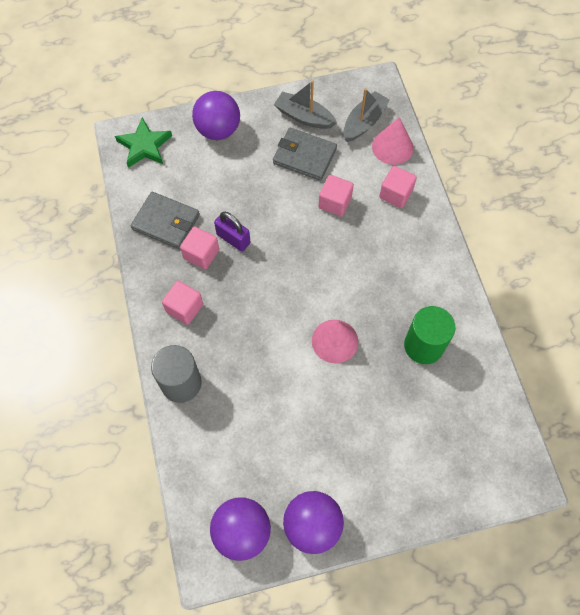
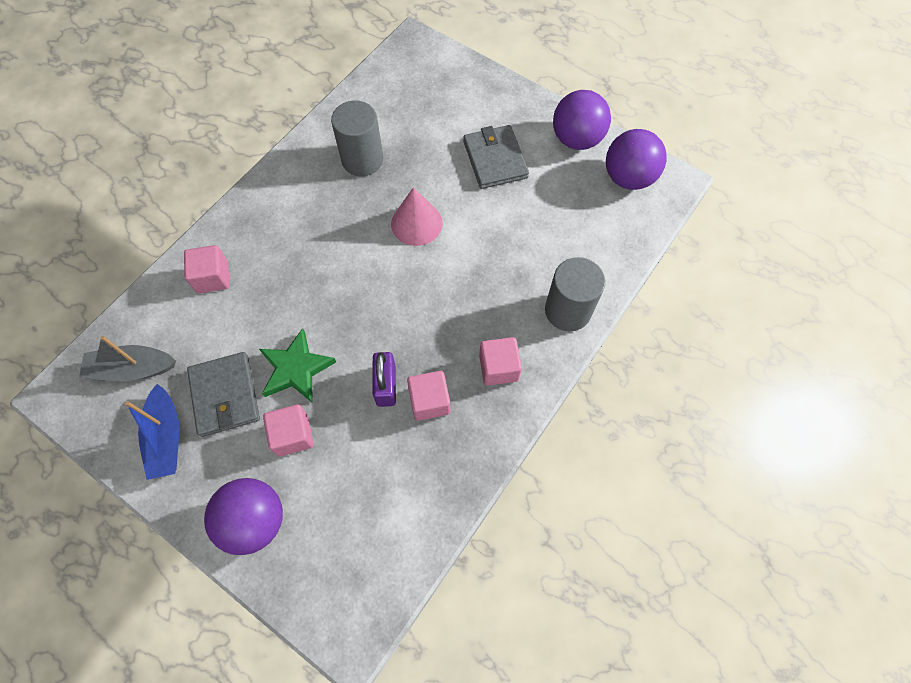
camera: 130 degrees left, 0 degrees up
green star [115,117,172,168] -> green star moved to [259,328,336,403]
grey wallet [131,192,200,249] -> grey wallet moved to [463,125,529,189]
grey boat [274,80,337,129] -> blue boat [125,384,179,480]
pink cube [318,175,354,217] -> pink cube moved to [263,404,314,456]
pink cone [372,117,413,165] -> none
green cylinder [404,306,456,364] -> grey cylinder [331,101,383,176]

